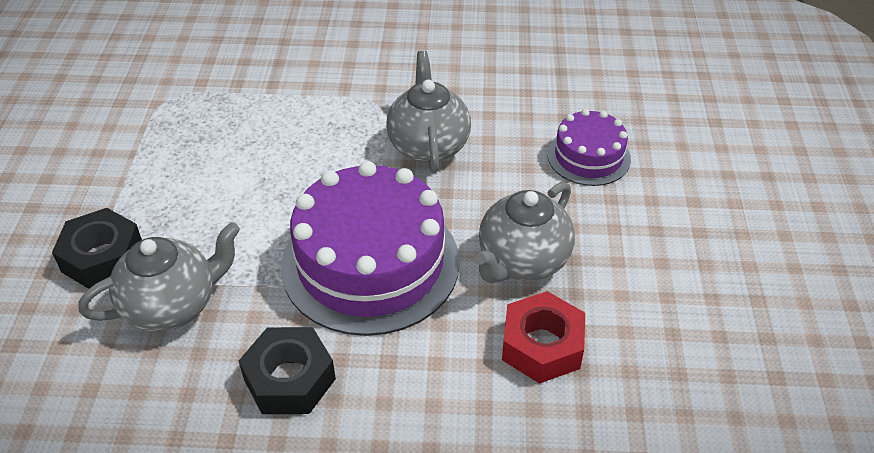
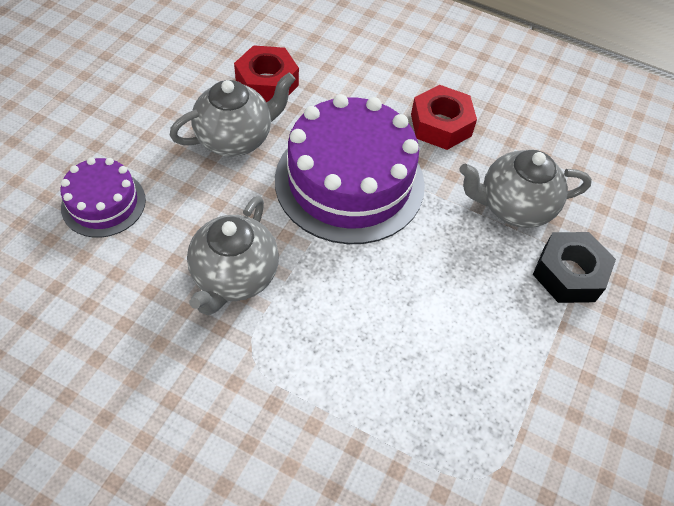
camera: 160 degrees left, 10 degrees up
black nut [239,327,336,414] -> red nut [411,85,477,150]

